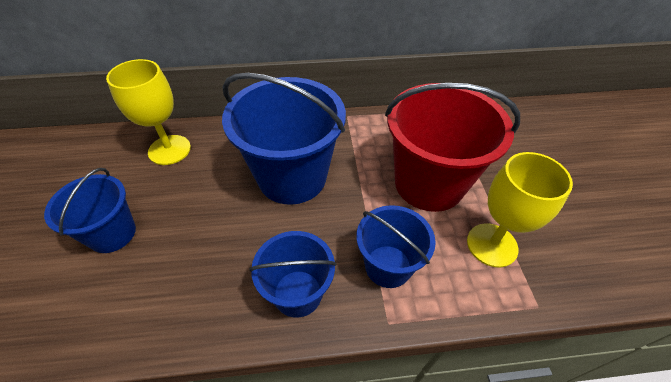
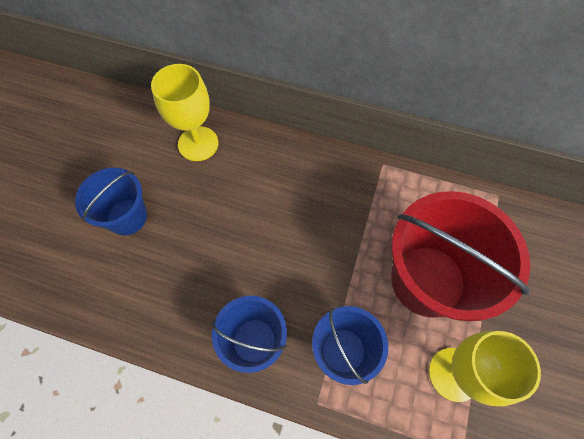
camera: 25 degrees right, 15 degrees up
blue bucket [222,73,346,205] -> none

